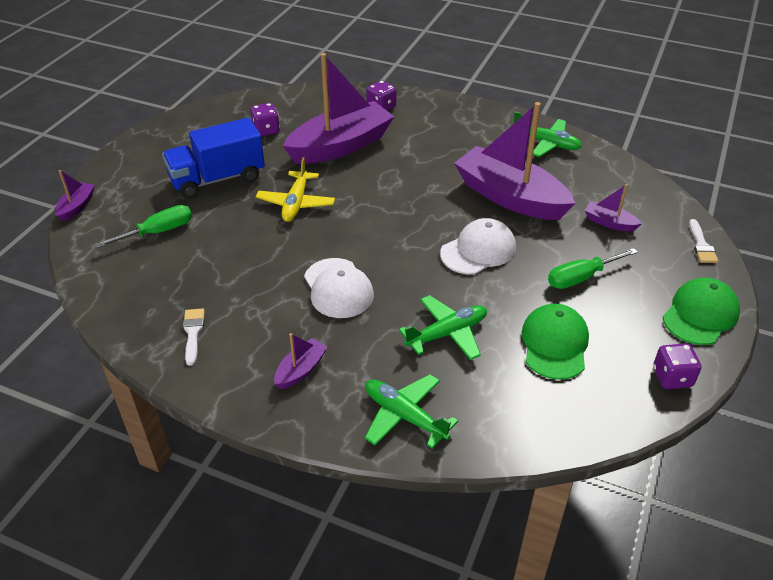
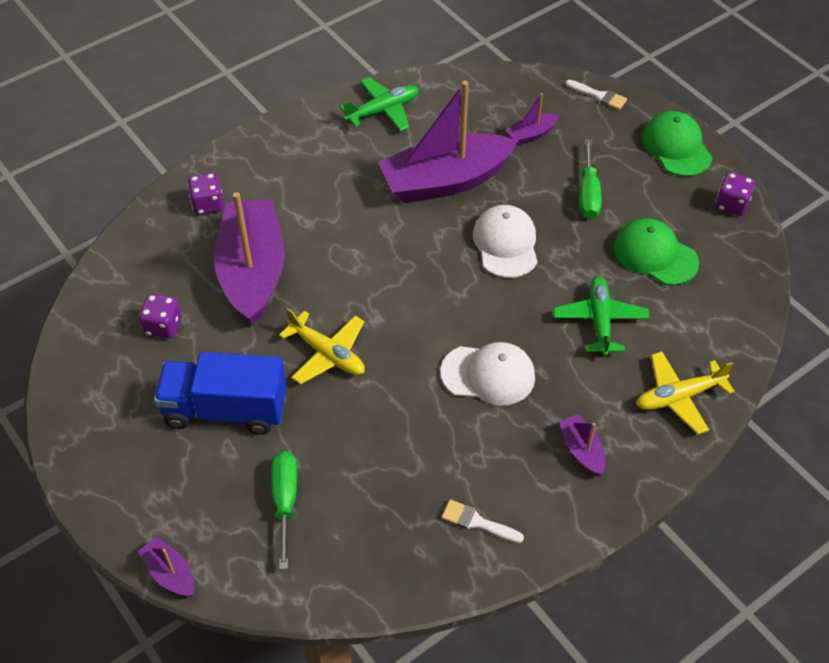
camera: 60 degrees left, 10 degrees up
blue truck [162,118,265,199] -> blue truck turned 90 degrees clockwise [154,352,287,435]
green plane [365,374,458,449] -> yellow plane [636,351,734,434]

